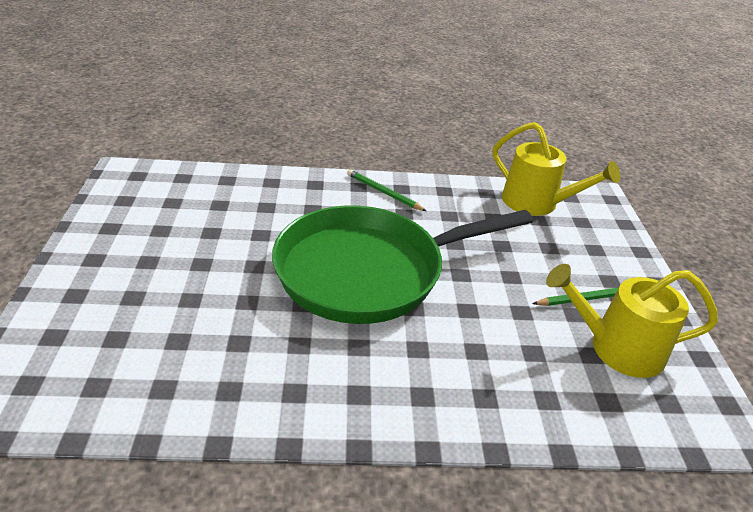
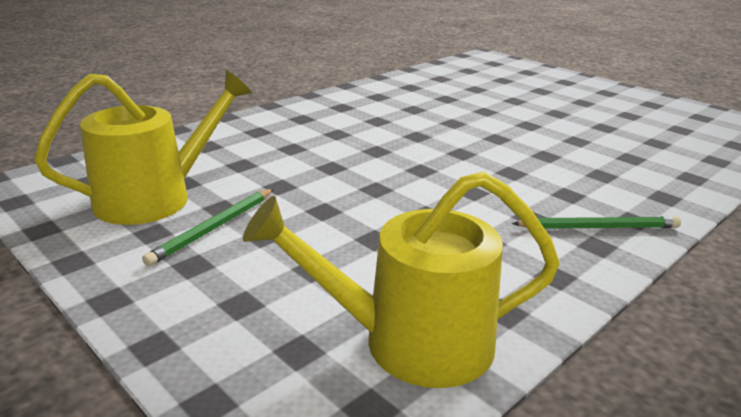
camera: 140 degrees right, 10 degrees down
green pan [272,206,533,324] -> none

